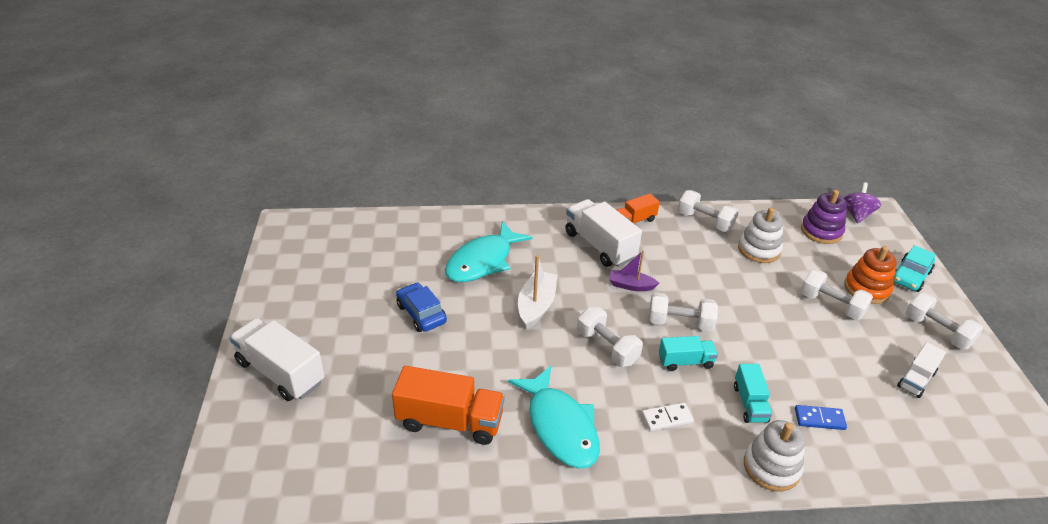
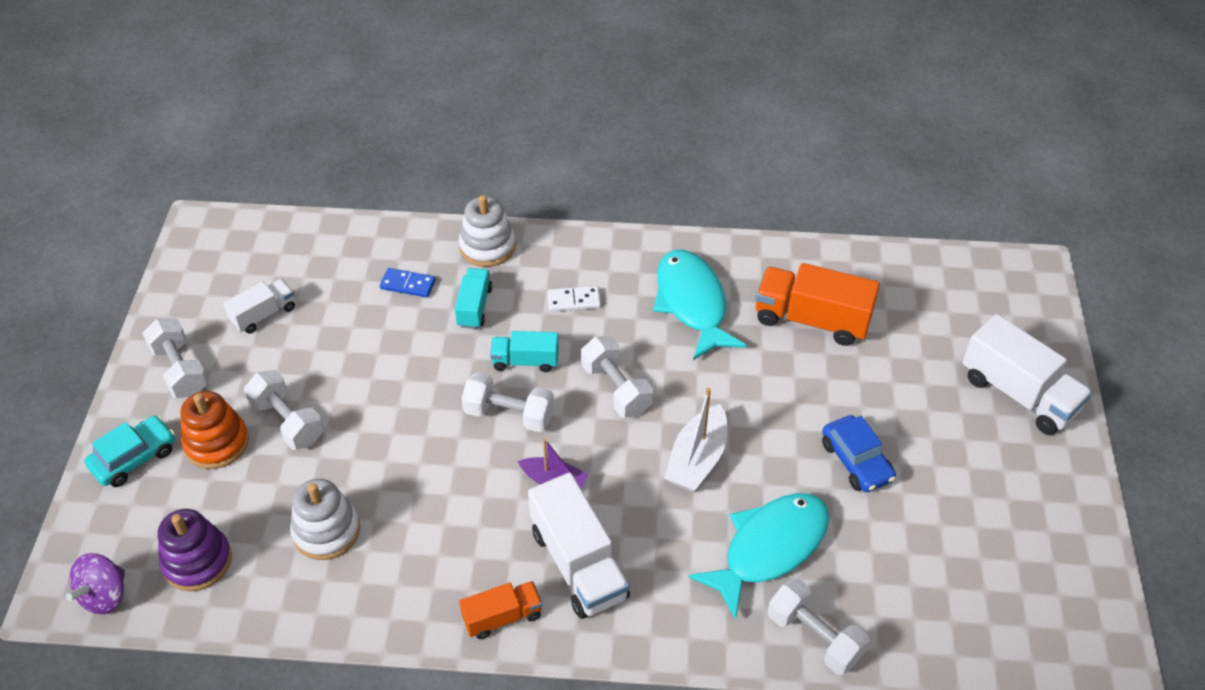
camera: 170 degrees left, 10 degrees up
white dumbbell [678,190,739,232] -> white dumbbell moved to [768,578,870,675]

